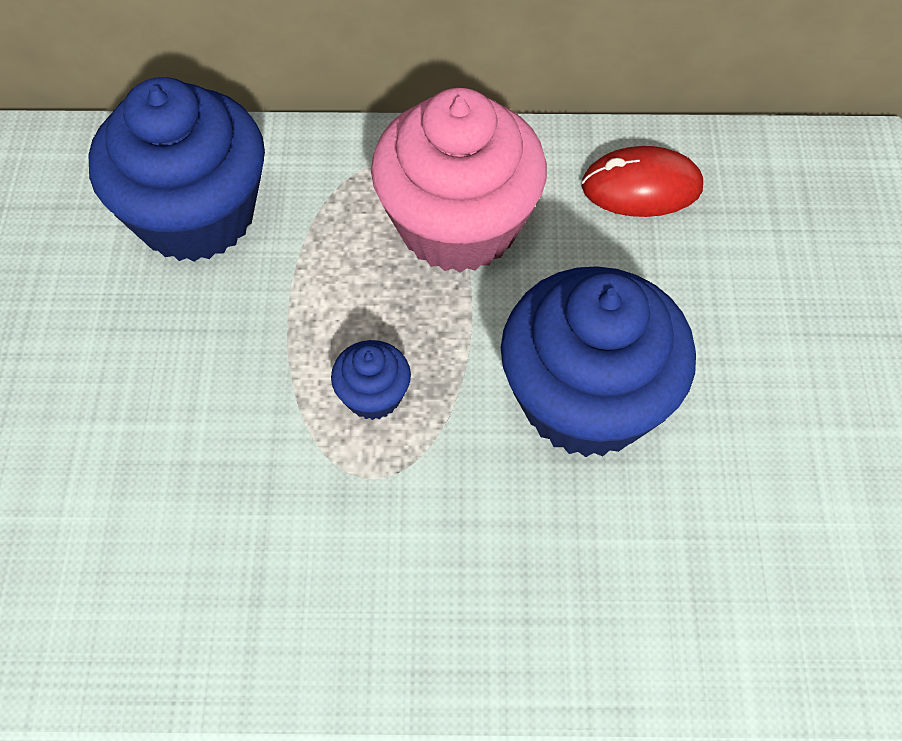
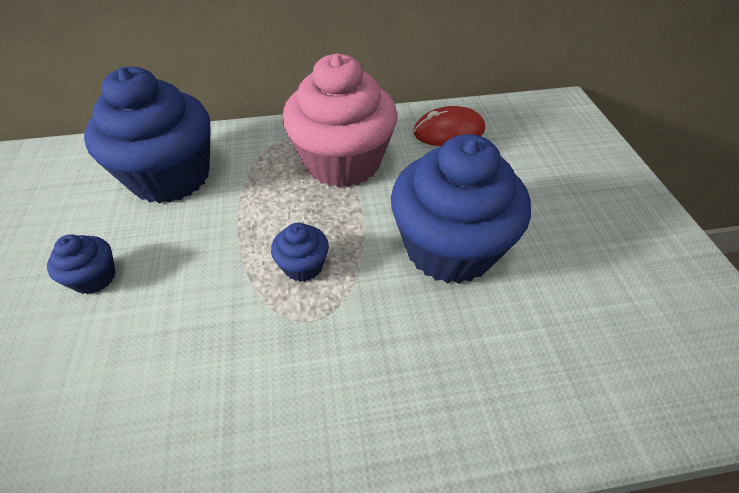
camera: 10 degrees left, 10 degrees down
none -> blue cupcake [47,234,116,294]

